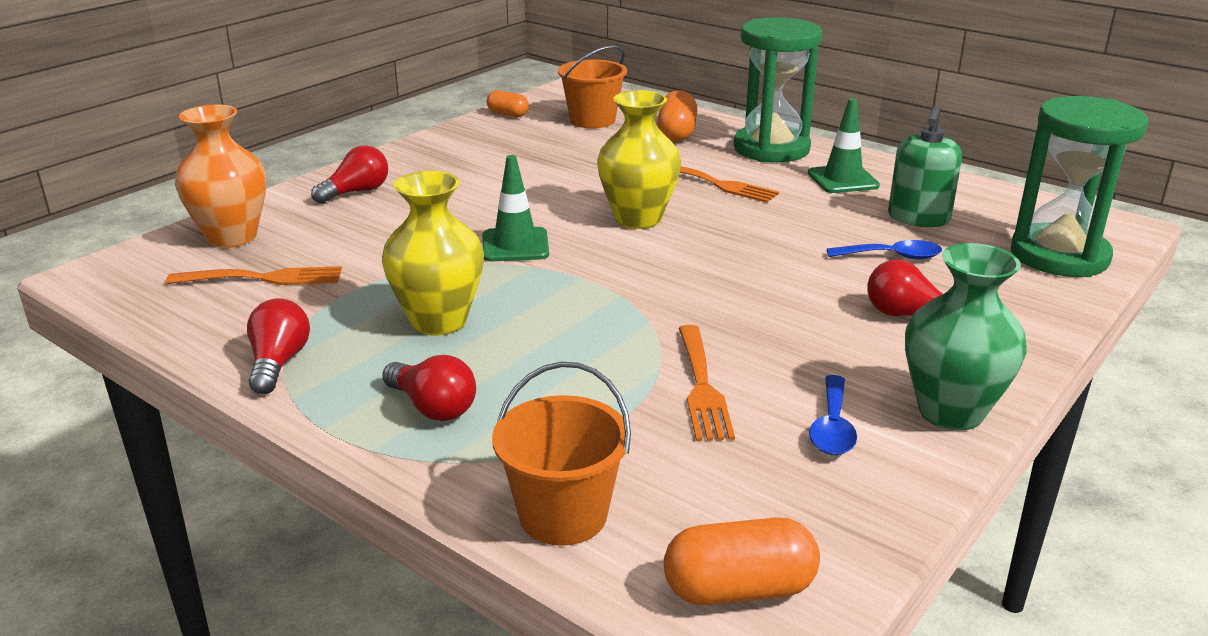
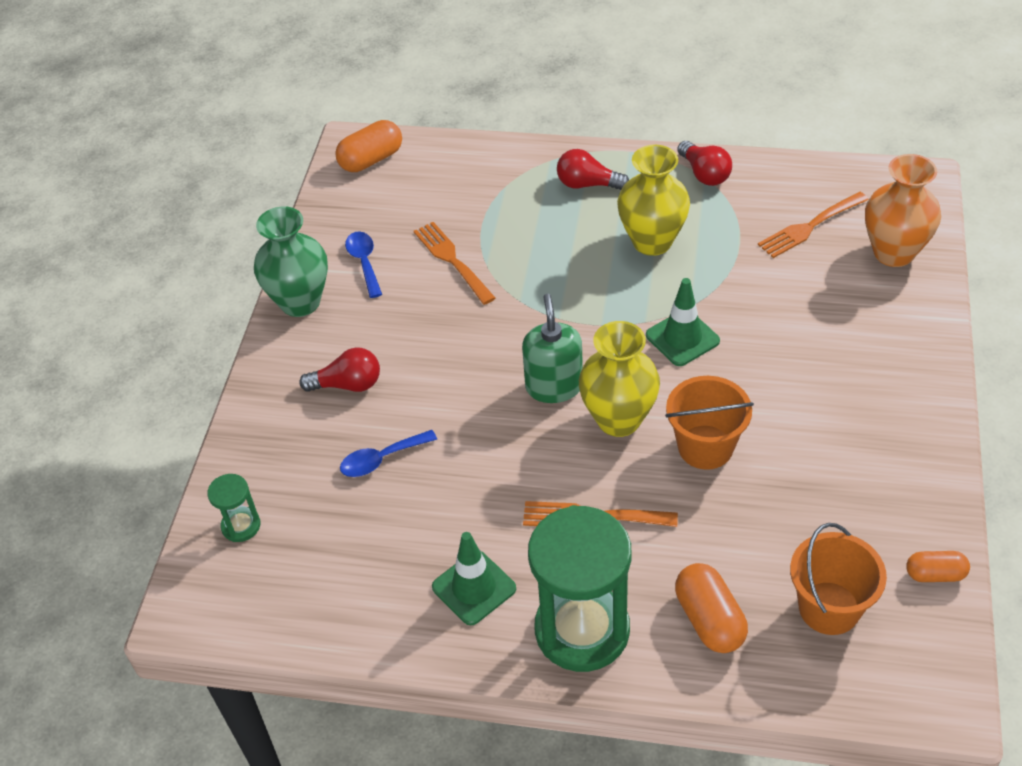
camera: 155 degrees right, 20 degrees up
red light bulb [311,145,388,204] -> none
orange bucket [492,362,631,546] -> orange bucket moved to [665,376,754,470]
green soap dispenser [888,106,962,227] -> green soap dispenser moved to [522,294,583,403]
green hourglass [1011,96,1148,277] -> green hourglass [207,474,260,542], size x0.45

